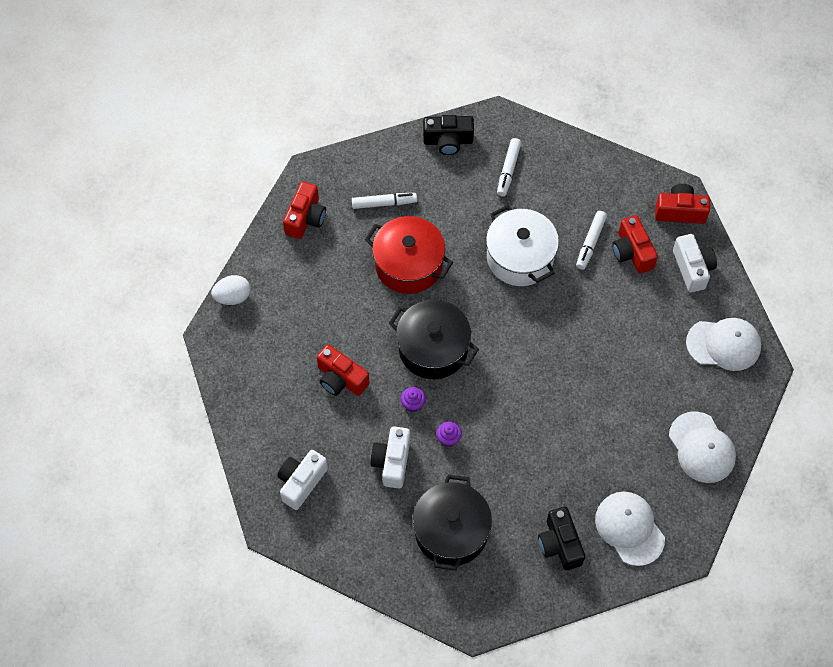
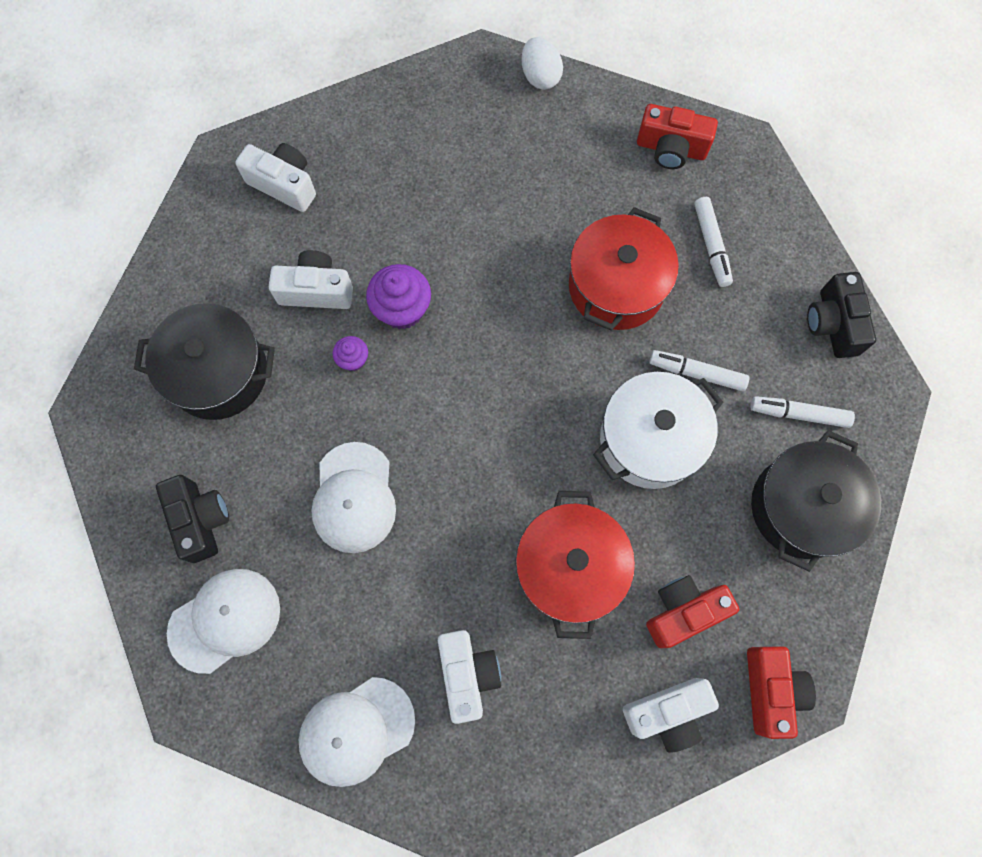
camera: 85 degrees right, 10 degrees up
red camera [317,344,370,396] -> none
black pot [389,300,479,379] -> black pot moved to [751,430,881,572]
purple cupcake [401,387,426,412] -> purple cupcake [366,264,431,329], size x1.82
black camera [538,507,585,570] -> black camera turned 90 degrees clockwise [156,475,229,563]
white marker [576,211,607,270] -> white marker moved to [649,350,749,392]
white cap [686,318,761,371] -> white cap moved to [311,442,396,553]
none -> white camera [438,630,501,724]
none -> red pot [516,491,635,639]

